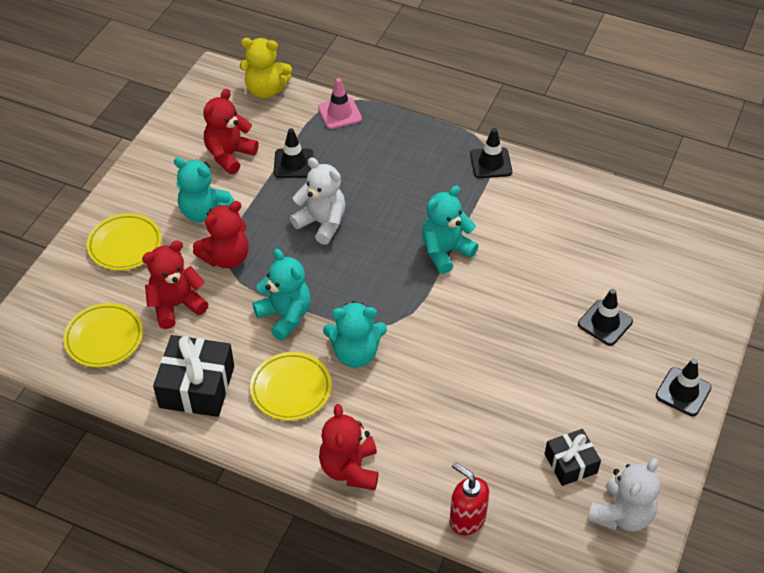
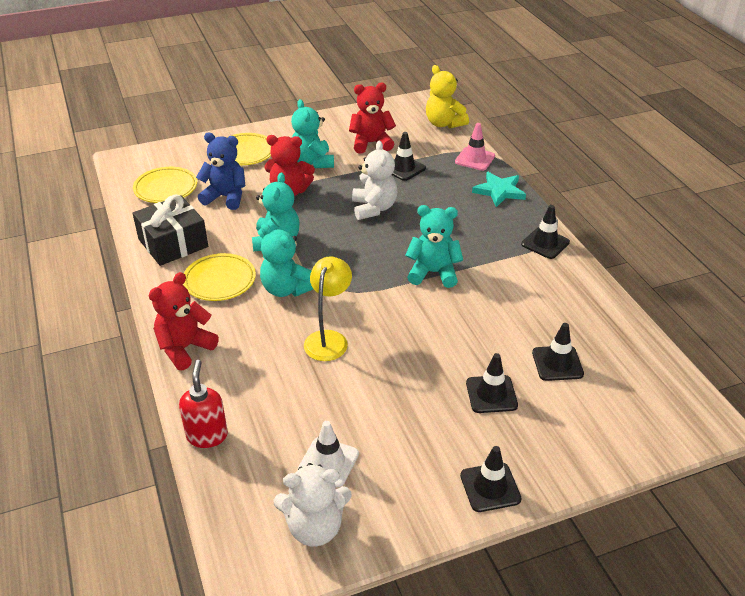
camera: 45 degrees right, 10 degrees down
red teddy bear [142,240,208,329] -> blue teddy bear [196,133,245,210]
black gift [545,429,601,486] -> white traffic cone [298,421,359,487]
none -> yellow lamp [304,256,352,361]
none -> turquoise star [472,172,526,207]
none -> black traffic cone [532,323,584,381]

